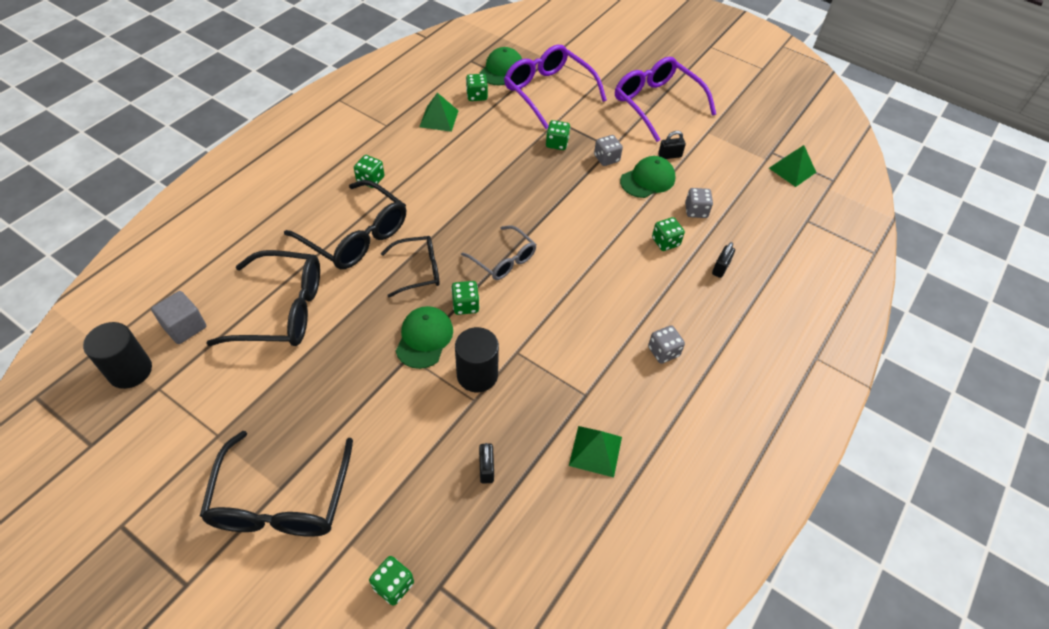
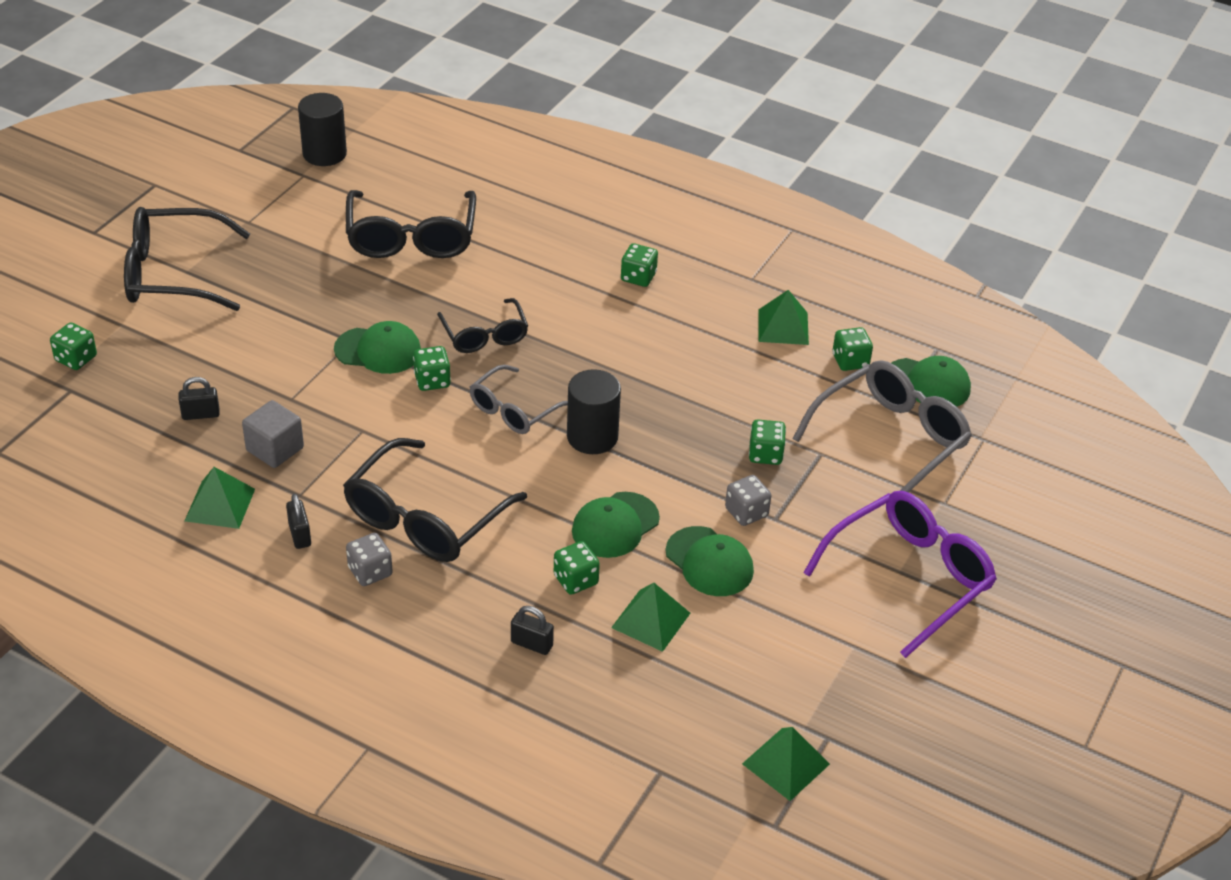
camera: 85 degrees right, 10 degrees down
grey cube [151,291,206,344] -> grey cube moved to [242,400,304,468]
black glasses [284,180,406,269] -> black glasses moved to [343,438,527,562]
black cylinder [455,327,499,392] -> black cylinder moved to [567,369,621,454]
purple glasses [504,45,607,129] -> grey glasses [793,360,972,493]
black padlock [658,131,686,159] -> black padlock moved to [286,494,311,549]
grey dice [685,188,713,218] -> green pyramid [611,583,690,652]
none -> green cap [572,492,660,558]

